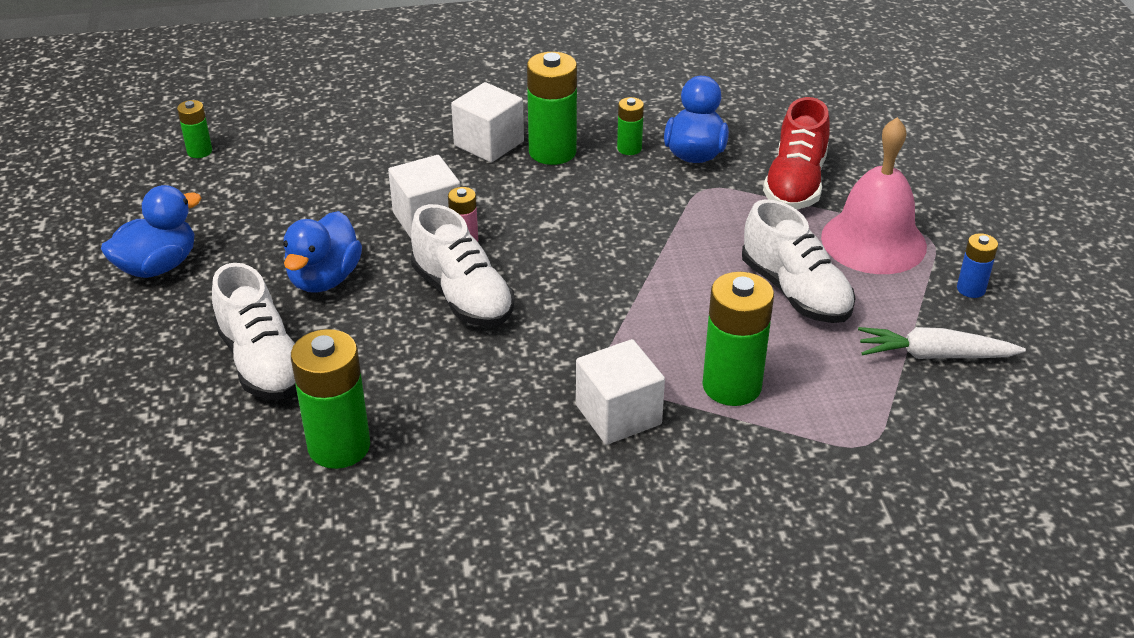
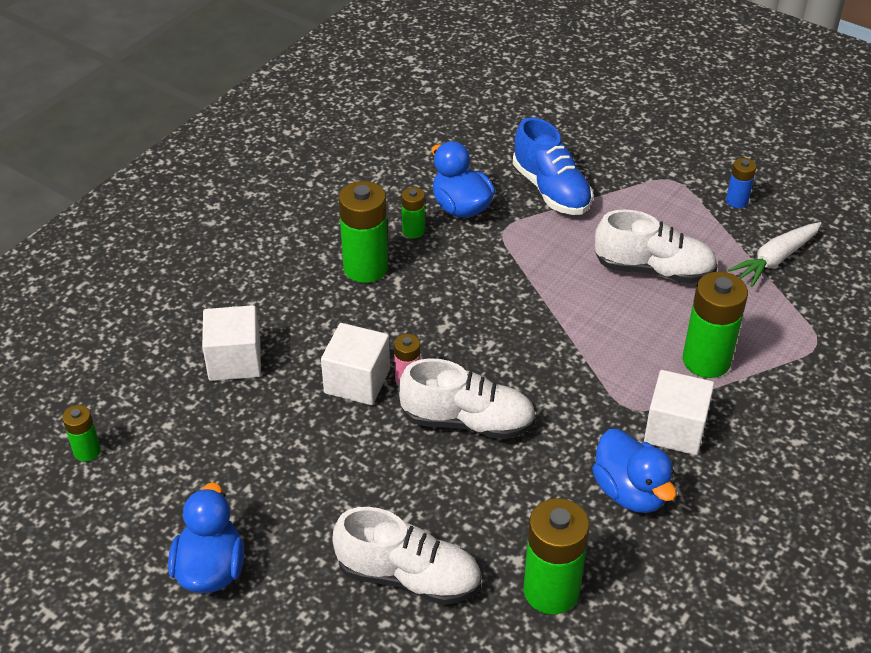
camera: 45 degrees left, 5 degrees up
blue duck [283,211,362,293] -> blue duck moved to [592,429,676,513]
white cube [451,82,524,162] -> white cube moved to [202,305,261,381]
red shoe [763,97,830,210] -> blue shoe [513,117,593,215]
pink bell [821,117,927,274] -> none

